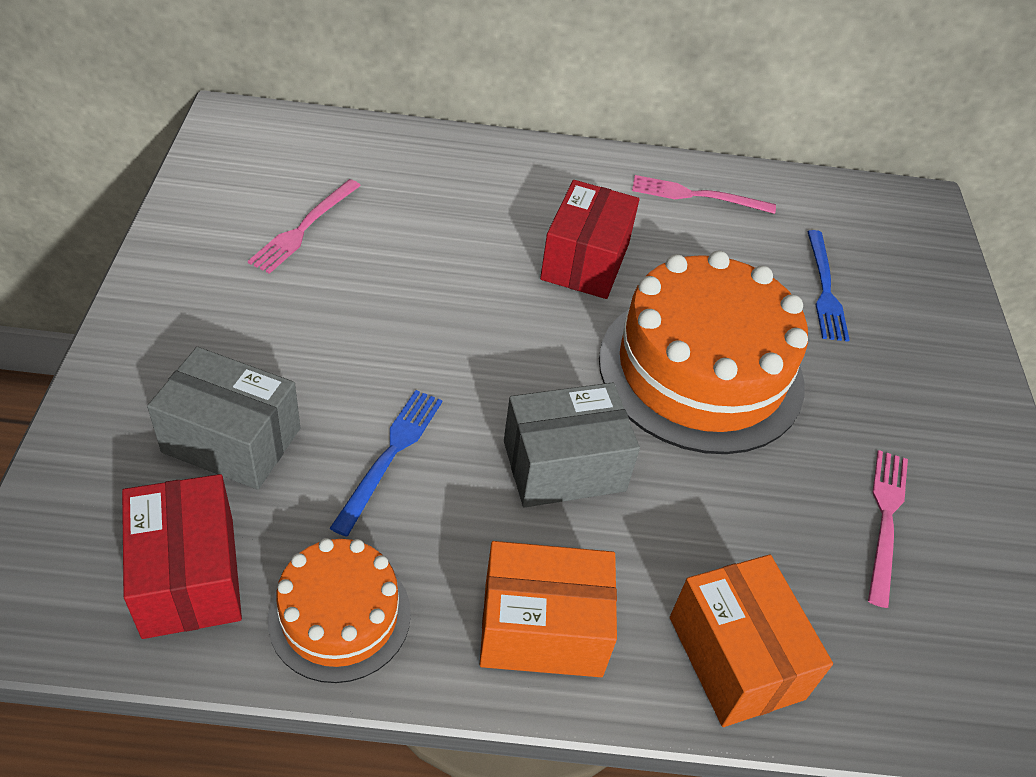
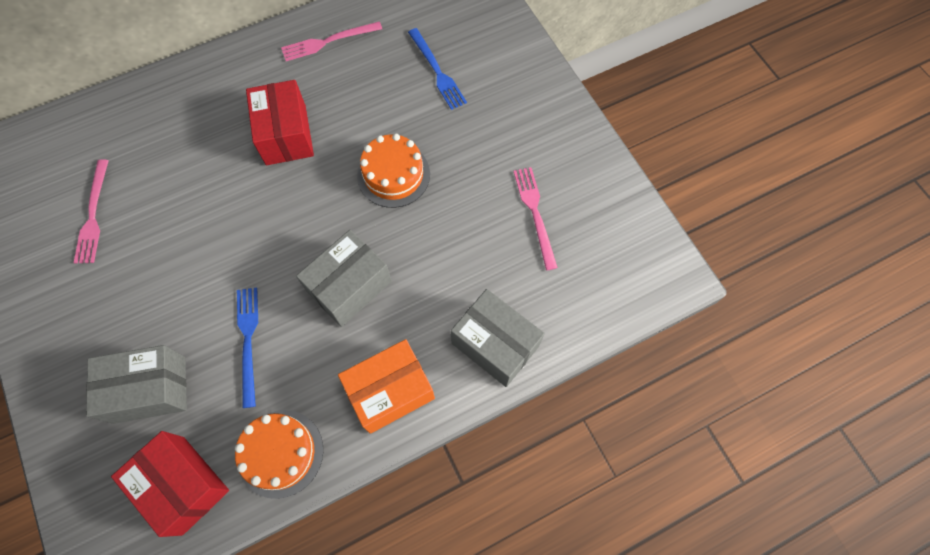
camera: 25 degrees left, 20 degrees up
orange cake [599,251,808,454] -> orange cake [357,133,430,208], size x0.54
orange box [670,555,833,727] -> grey box [451,289,545,387]

